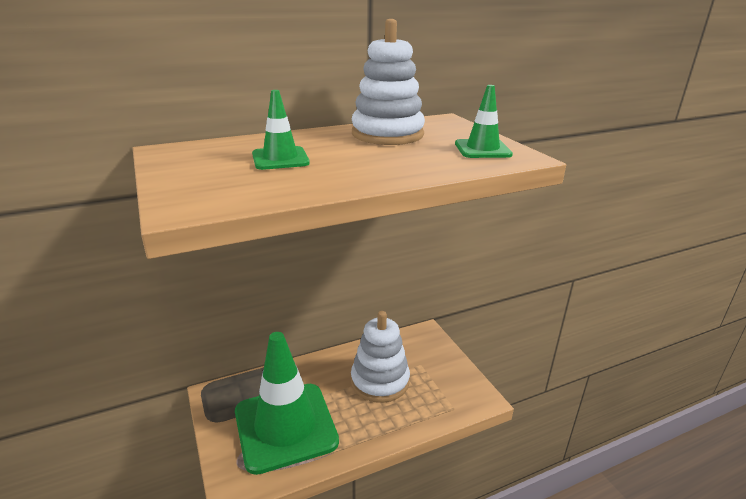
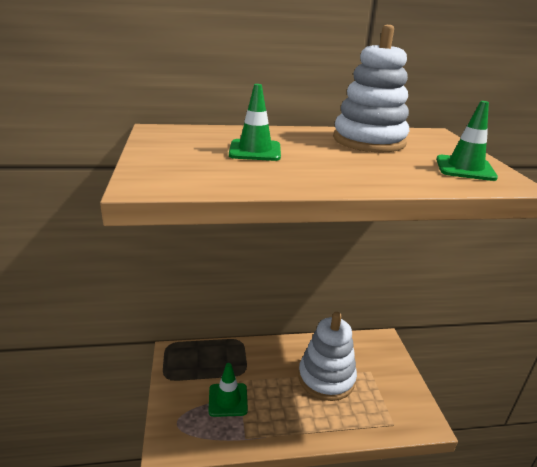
camera: 15 degrees right, 0 degrees up
green traffic cone [235,332,339,475] -> green traffic cone [208,363,248,417], size x0.45

